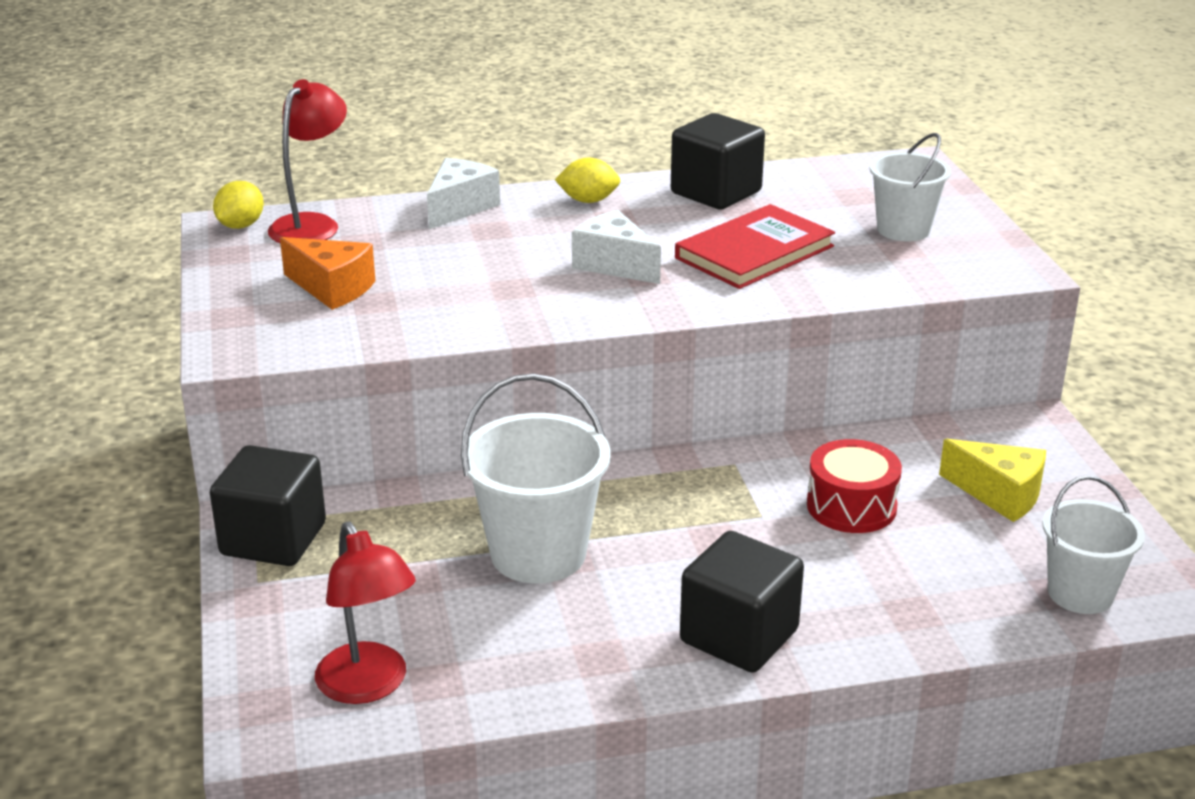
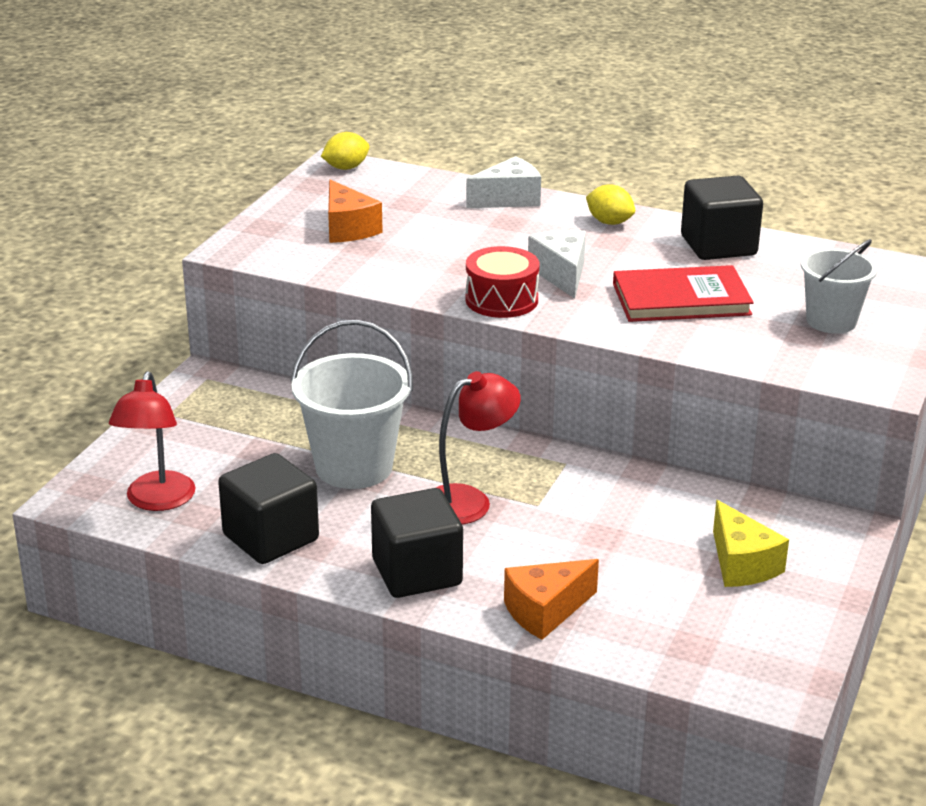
camera: 35 degrees right, 0 degrees up
black cube [210,445,326,566] -> black cube moved to [218,453,319,564]
red lamp [268,79,347,243] -> red lamp moved to [436,371,521,525]
red drum [807,439,902,533] -> red drum moved to [465,246,539,318]
white bucket [1042,475,1145,614] -> none
none -> orange cheese [504,559,599,640]

